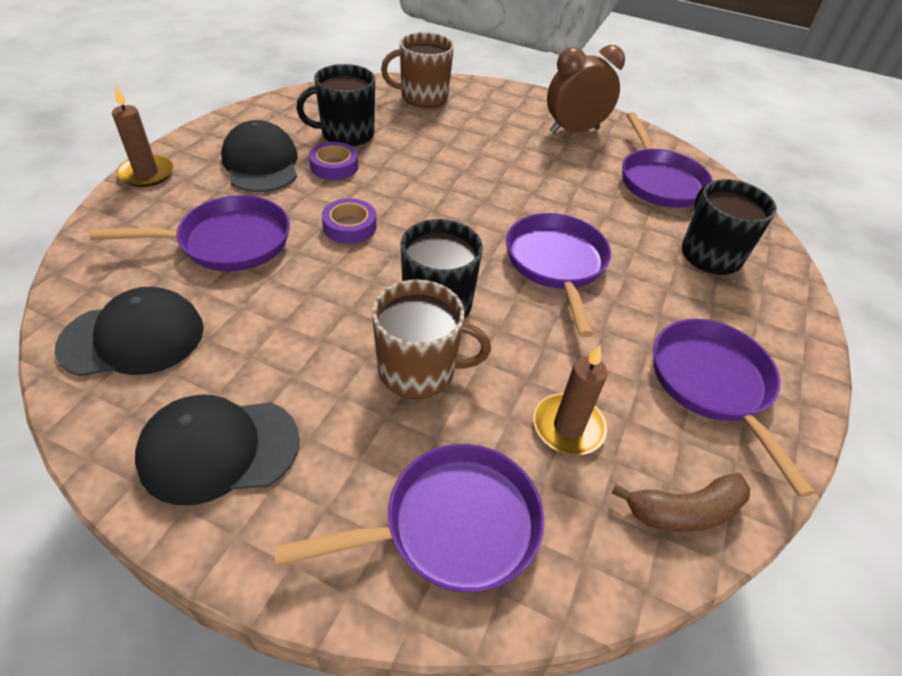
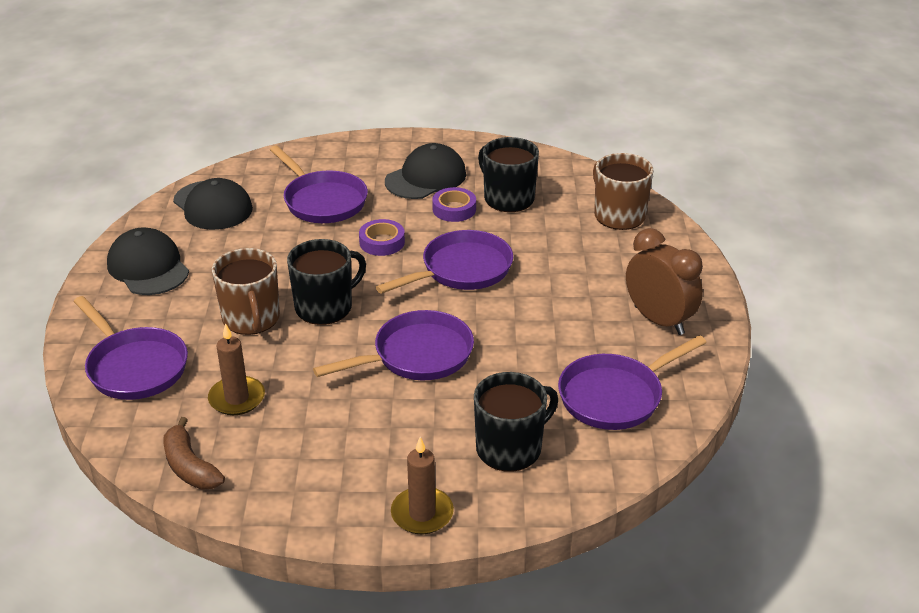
camera: 70 degrees right, 10 degrees down
brown candle [112,86,174,187] -> brown candle moved to [391,437,454,534]
purple pan [653,319,815,497] -> purple pan moved to [376,230,513,294]

